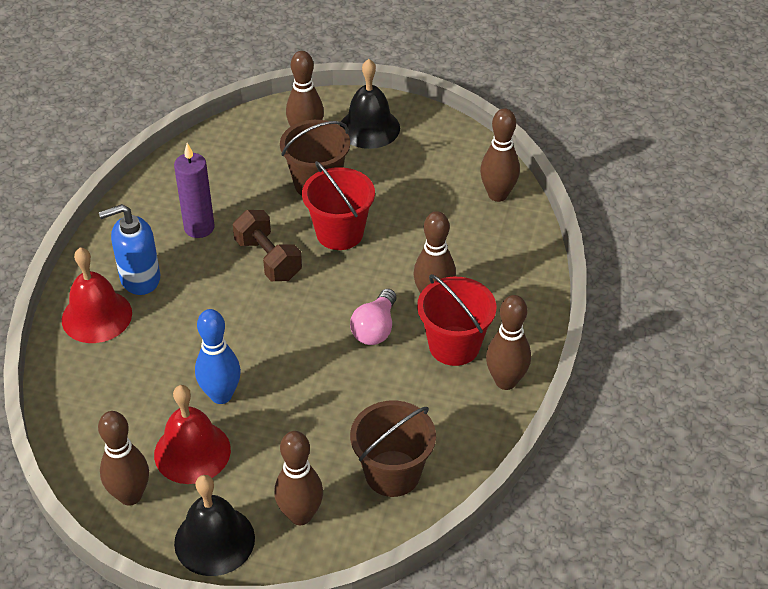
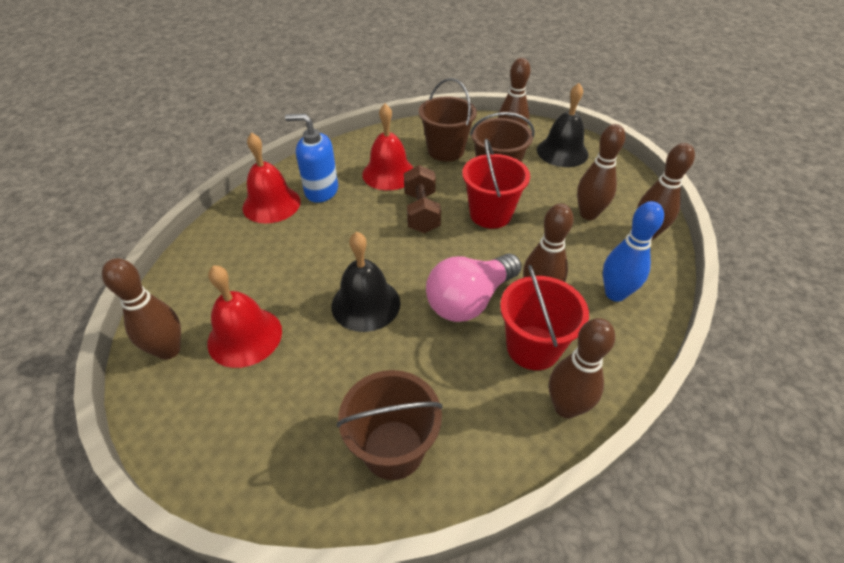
camera: 30 degrees right, 0 degrees up
purple candle [174,143,215,238] -> red bell [362,103,414,190]
black bell [174,475,255,576] -> black bell moved to [331,232,400,332]
blue bowling pin [195,309,241,404] -> blue bowling pin moved to [603,201,664,302]
brown bowling pin [274,431,323,525] -> brown bowling pin moved to [577,124,625,220]
pink light bulb [350,289,396,345] -> pink light bulb [426,254,522,322], size x1.53
none -> brown bucket [419,78,477,161]

